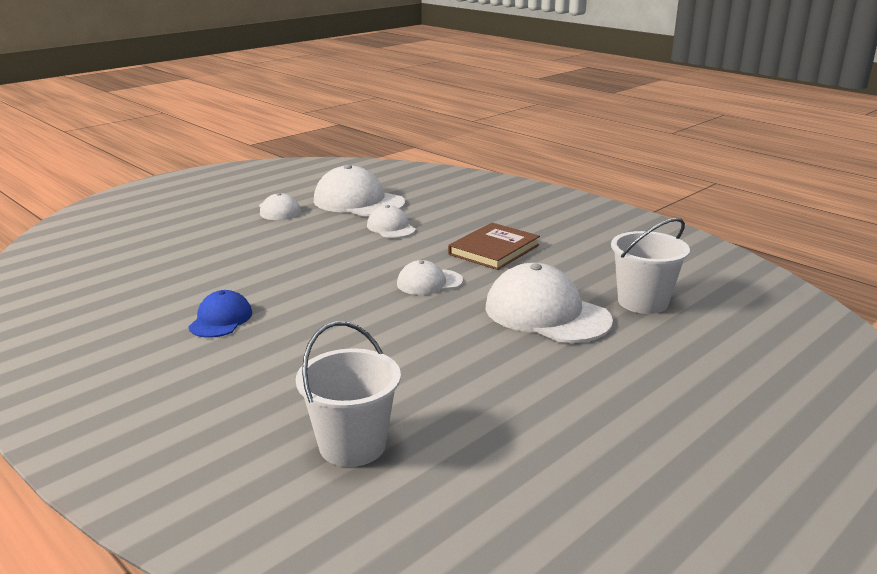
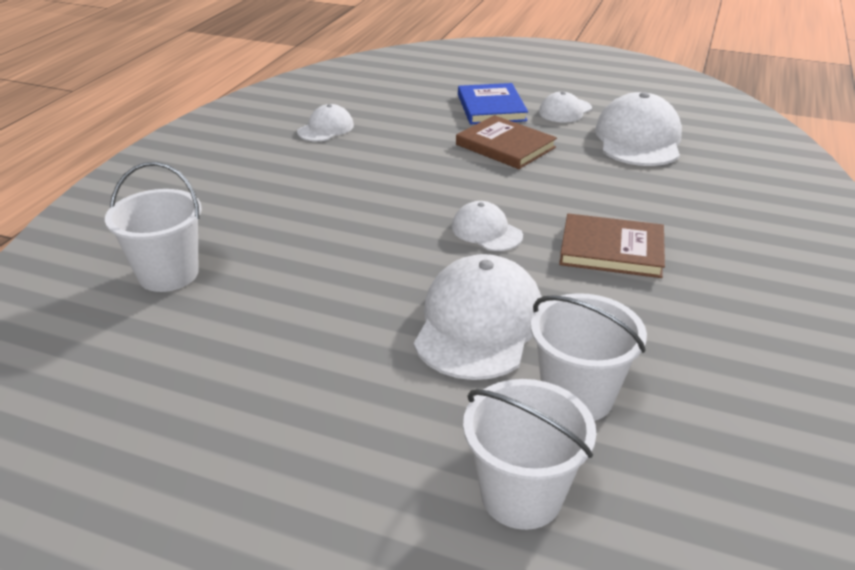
camera: 65 degrees right, 10 degrees up
blue cap [188,290,252,338] -> none
white cap [367,205,416,238] -> white cap moved to [297,104,354,141]
none -> brown book [456,115,557,169]
none -> blue book [458,83,528,124]
none -> white bucket [463,379,597,530]

